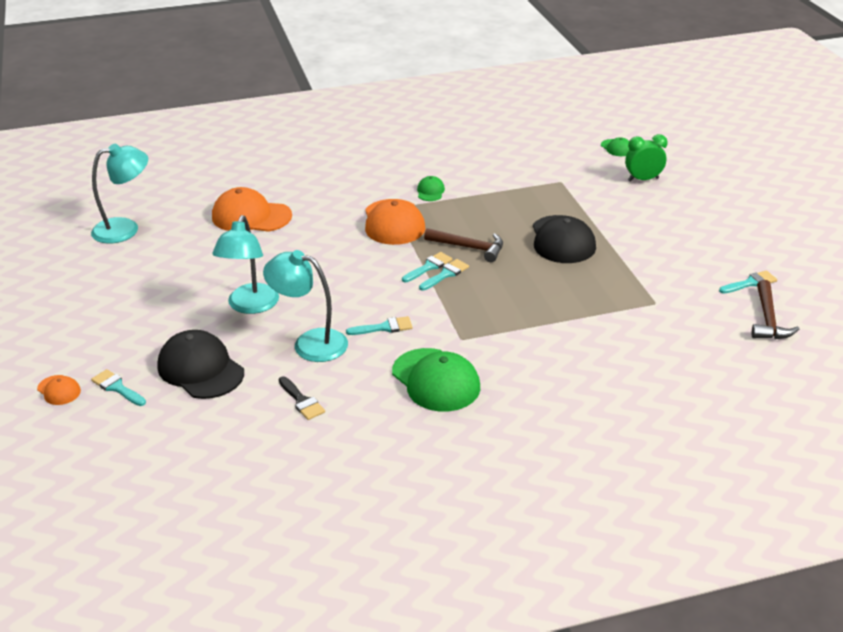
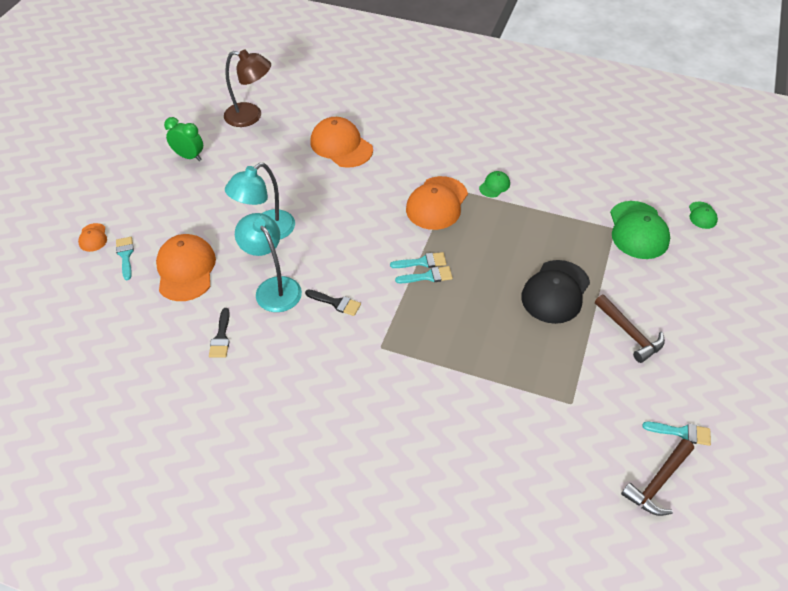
camera: 35 degrees right, 15 degrees up
turquoise lamp [91,144,148,244] -> brown lamp [224,50,271,127]
black cap [157,330,244,399] -> orange cap [156,234,216,301]
turquoise brush [346,316,413,335] -> black brush [305,289,361,316]
green cap [392,348,480,412] -> green cap moved to [610,201,670,259]
brown hammer [424,228,503,262] -> brown hammer moved to [595,295,665,363]
green clock [625,134,668,182] -> green clock moved to [164,117,203,161]

